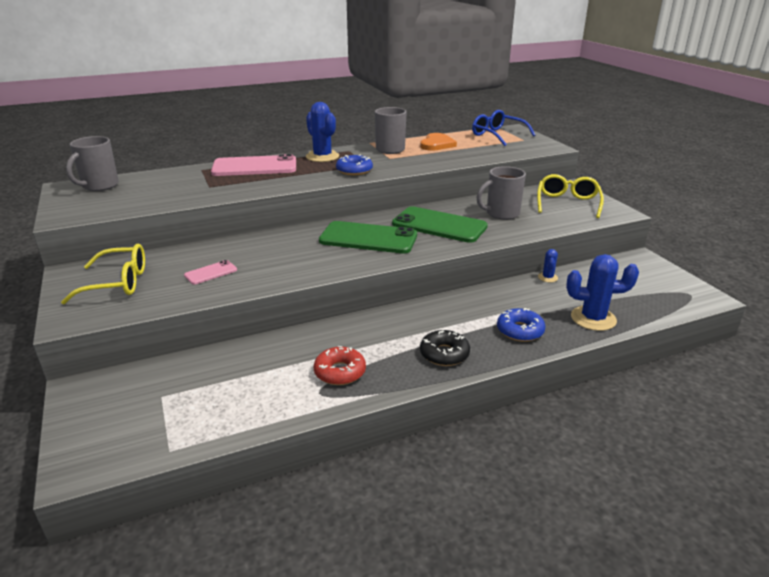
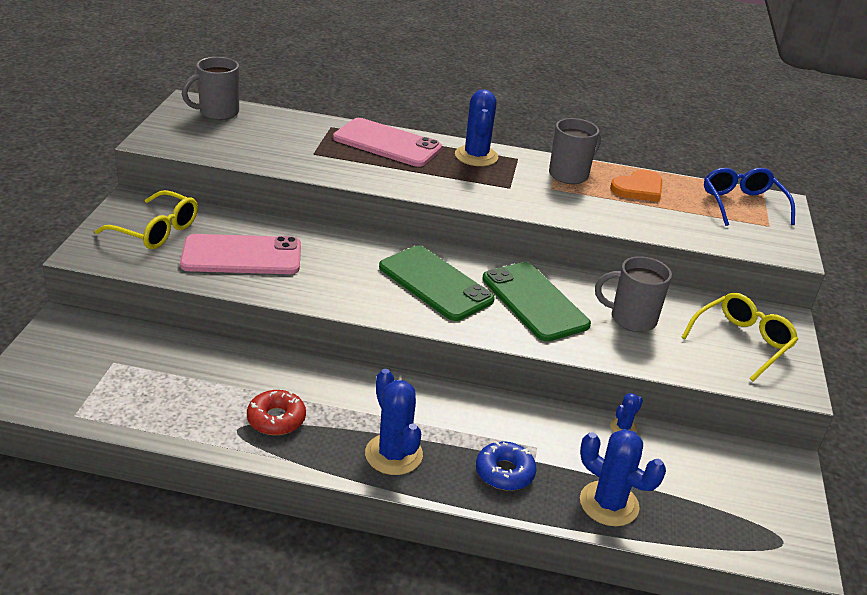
camera: 30 degrees right, 5 degrees up
pink phone [184,260,237,285] -> pink phone [180,234,301,274], size x2.15
blue donut [336,154,373,175] -> none
black donut [420,330,470,366] -> blue cactus [365,369,423,475]

